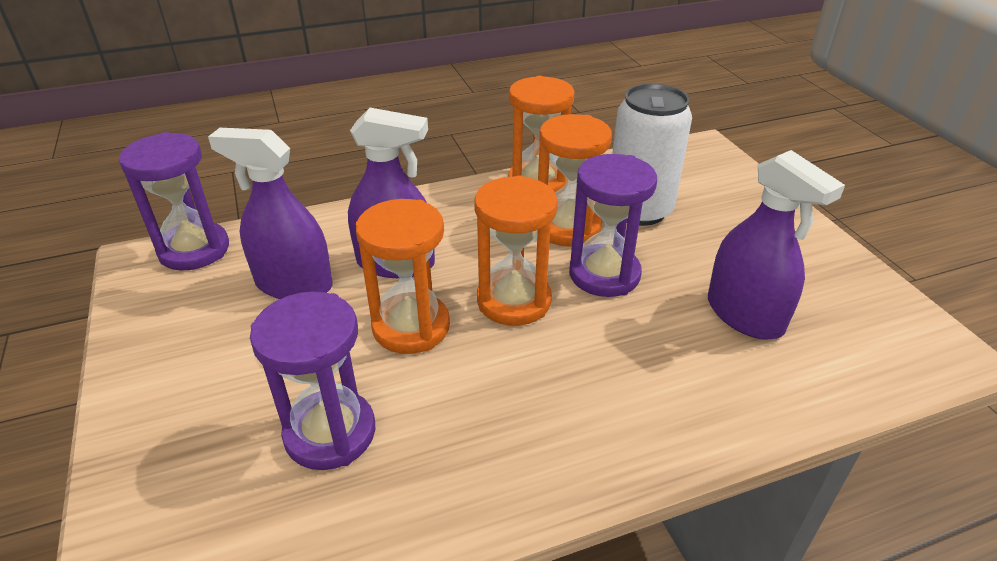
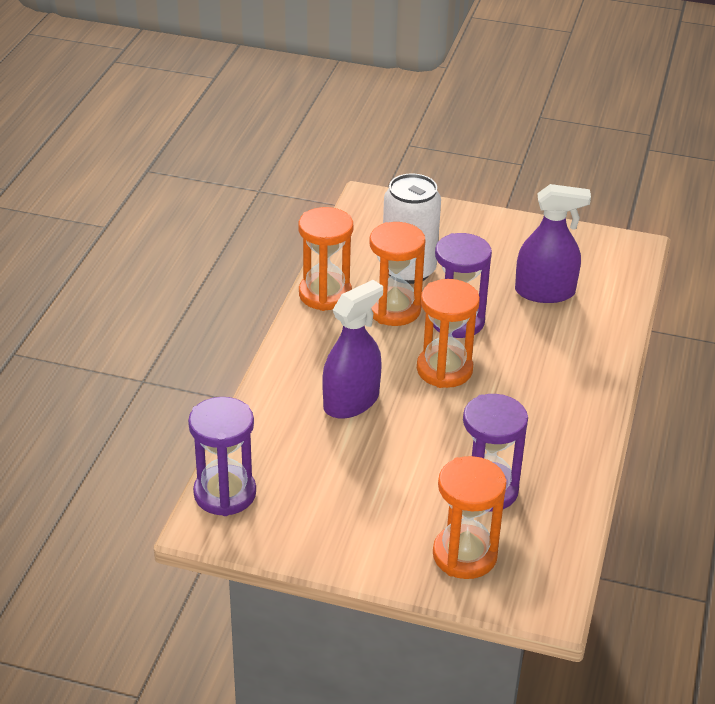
camera: 55 degrees left, 0 degrees up
purple spray bottle [208,128,333,299] -> none
orange hourglass [356,199,450,354] -> orange hourglass moved to [433,456,506,579]

